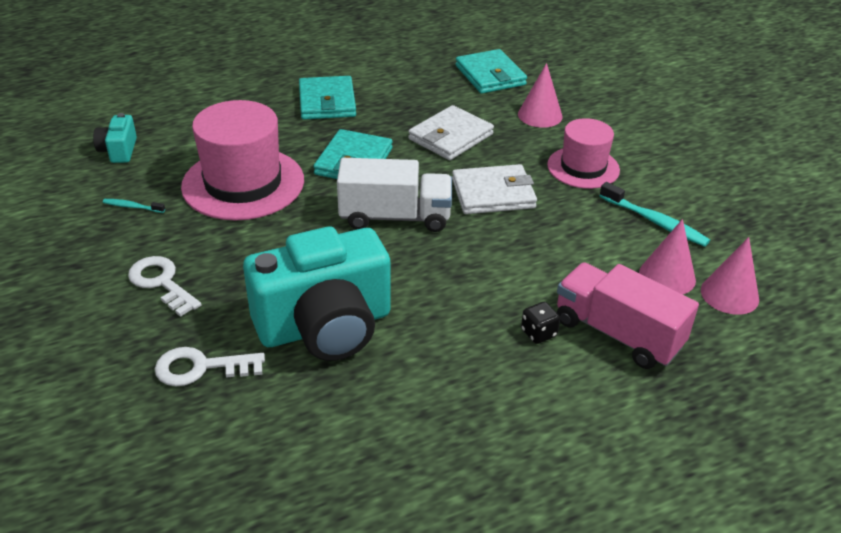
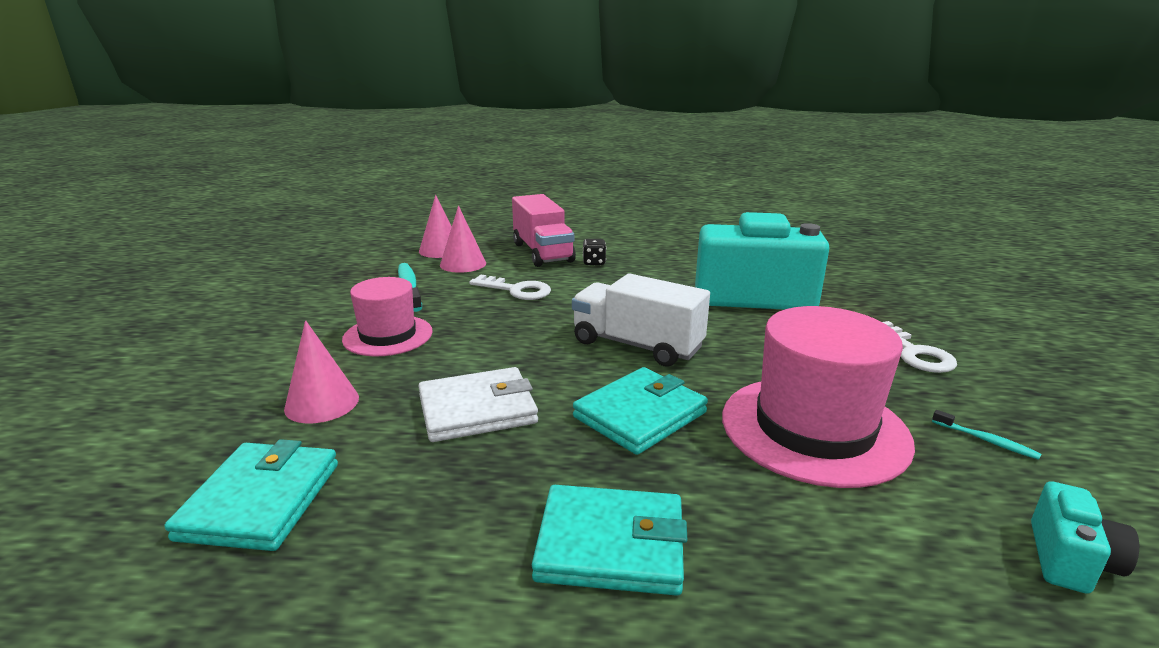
camera: 150 degrees left, 15 degrees down
white key [155,347,265,386] -> white key moved to [469,275,551,300]
turquoise wallet [299,76,356,119] -> turquoise wallet turned 75 degrees clockwise [532,485,687,596]
white wallet [452,164,537,214] -> none

